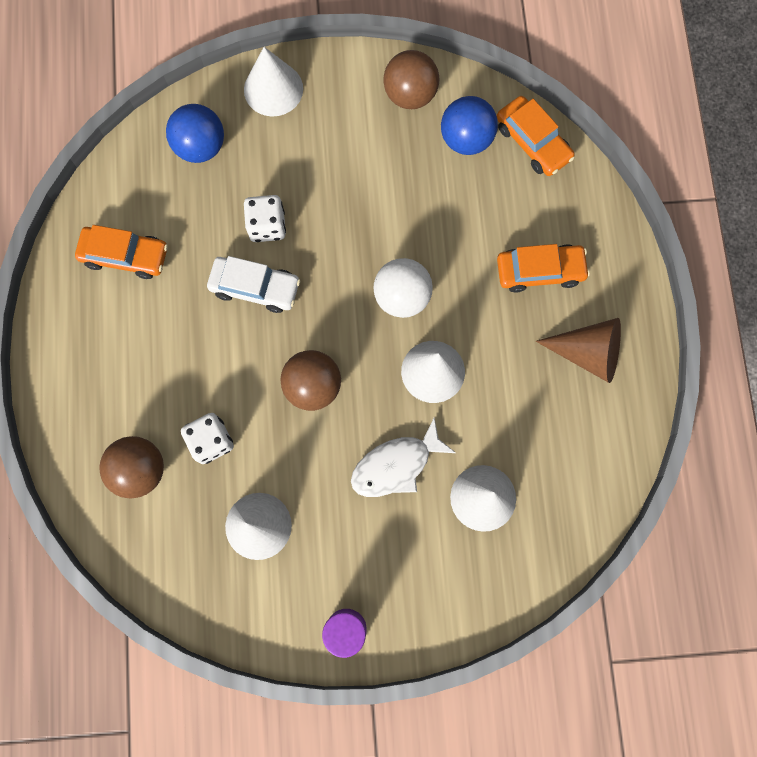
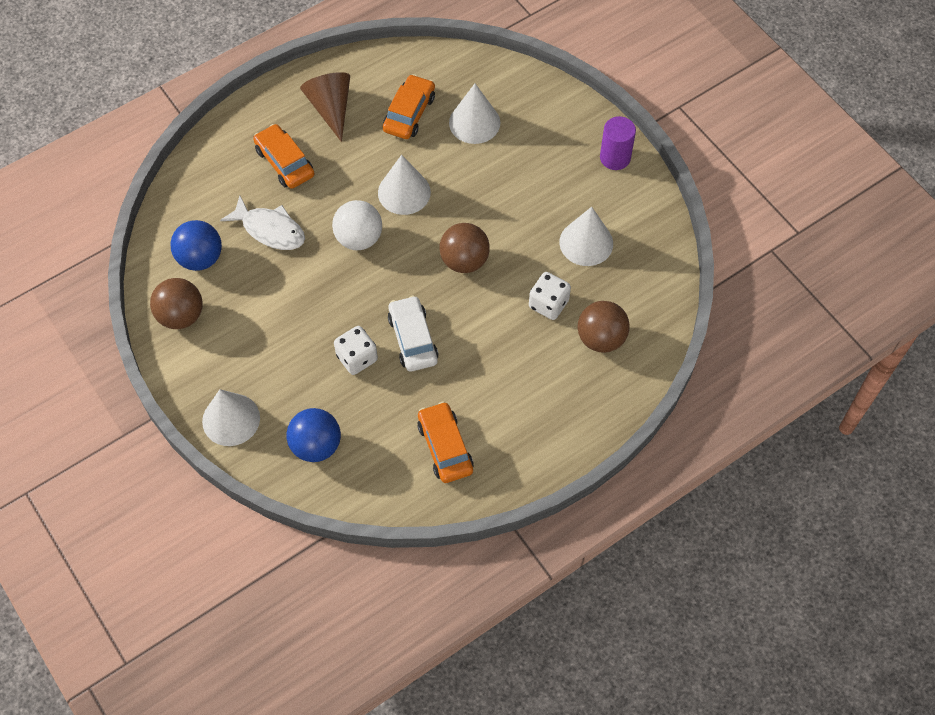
camera: 120 degrees left, 15 degrees down
white fish [351,418,456,497] -> white fish moved to [220,196,305,250]
orange car [497,96,575,176] -> orange car moved to [383,74,435,139]

